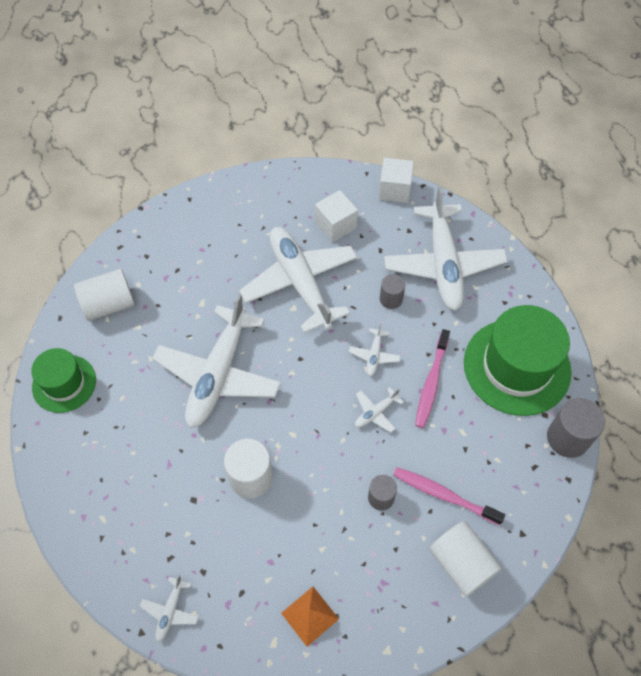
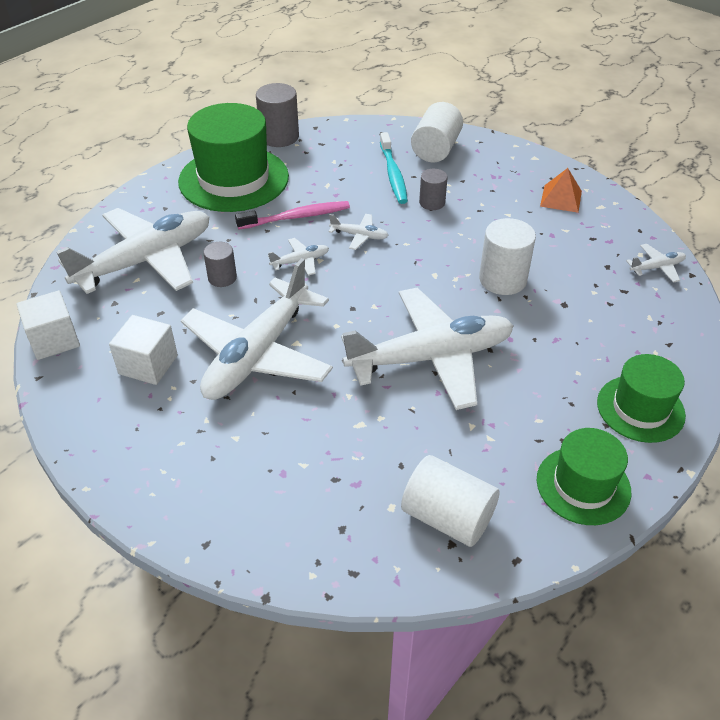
camera: 125 degrees left, 15 degrees down
pink toothbrush [393,467,505,525] -> turquoise toothbrush [380,132,408,204]
none -> green hat [597,354,686,443]

